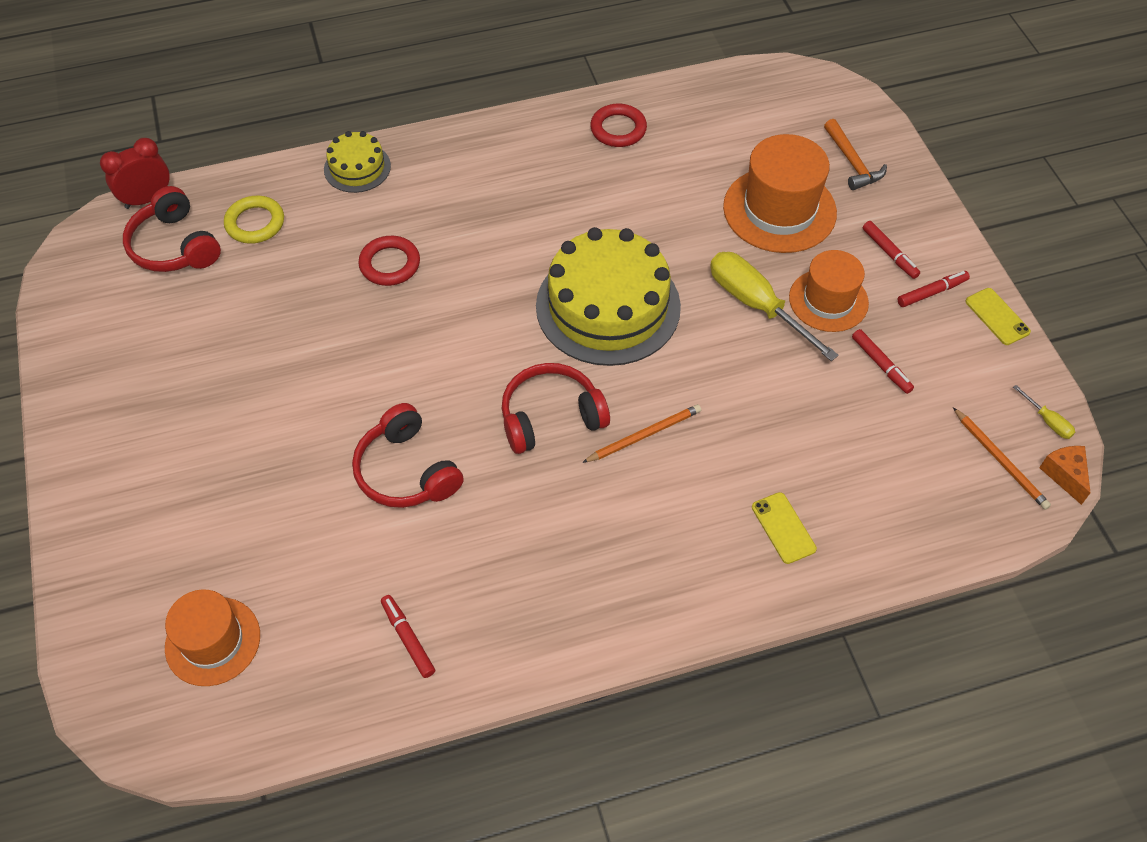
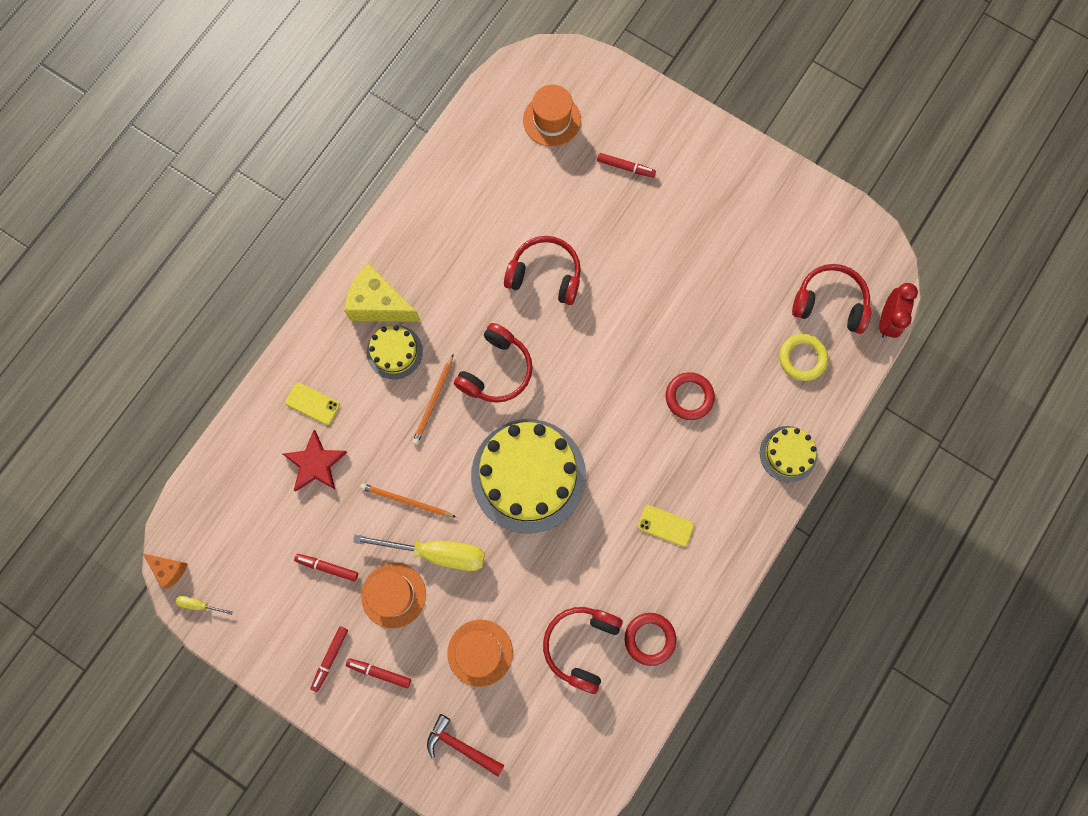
camera: 140 degrees right, 20 degrees up
red marker [381,595,435,678] -> red marker moved to [597,153,656,178]
orange hat [723,134,837,253] -> orange hat [447,620,513,687], size x0.66
orange hammer [824,119,887,190] -> red hammer [427,714,504,777]
orange pencil [953,407,1051,510] -> orange pencil moved to [360,484,456,517]
yellow phone [965,288,1031,345] -> yellow phone moved to [638,505,694,547]
none -> red star [283,430,347,491]
none -> yellow cheese [344,263,421,322]
none -> yellow cake [367,325,423,379]
none -> red headphones [543,607,623,694]

